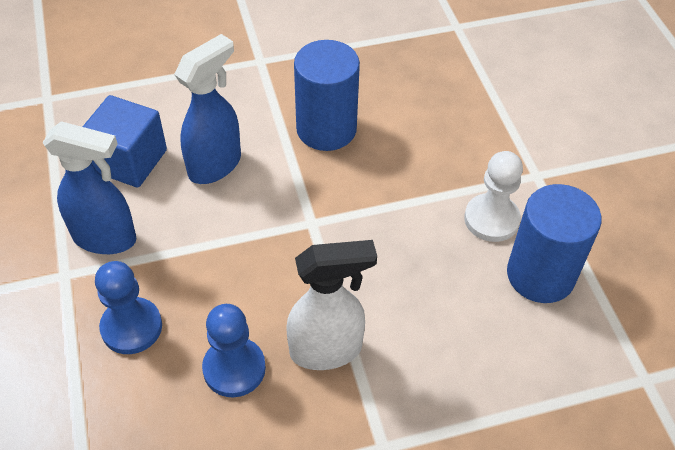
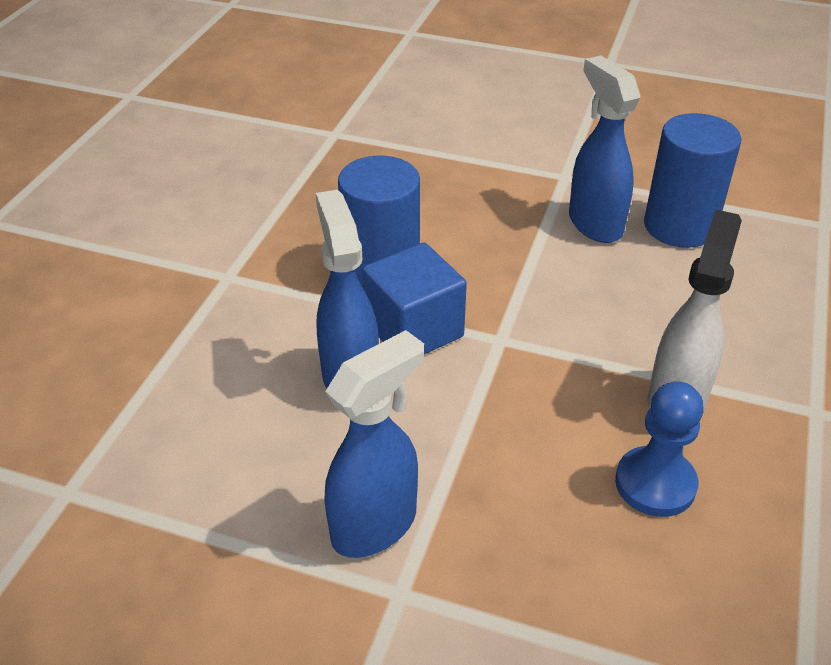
camera: 55 degrees left, 10 degrees down
blue cube [83,95,167,188] -> blue cube moved to [362,242,467,354]
blue pawn [95,261,162,354] -> none
white pawn [464,151,523,242] -> blue spray bottle [569,55,641,243]

